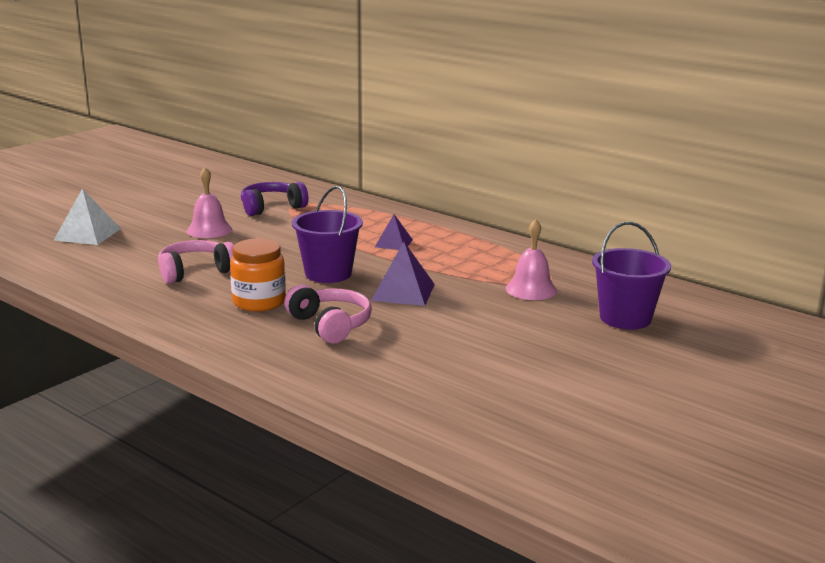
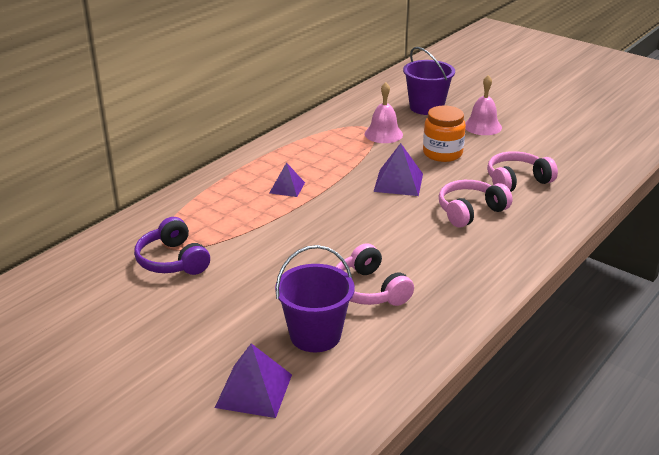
camera: 90 degrees left, 10 degrees up
white pyramid [53,189,121,245] -> purple pyramid [215,343,292,418]
pink bell [187,167,232,238] -> pink bell moved to [465,75,502,135]
orange jar [230,238,286,312] -> orange jar moved to [423,106,466,162]
purple bucket [292,186,363,283] -> purple bucket moved to [275,245,355,352]
none -> pink headphones [487,151,558,192]

